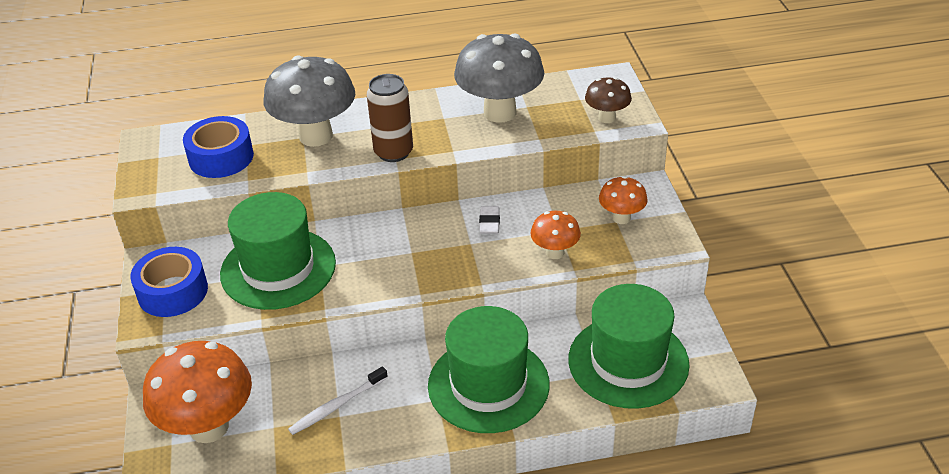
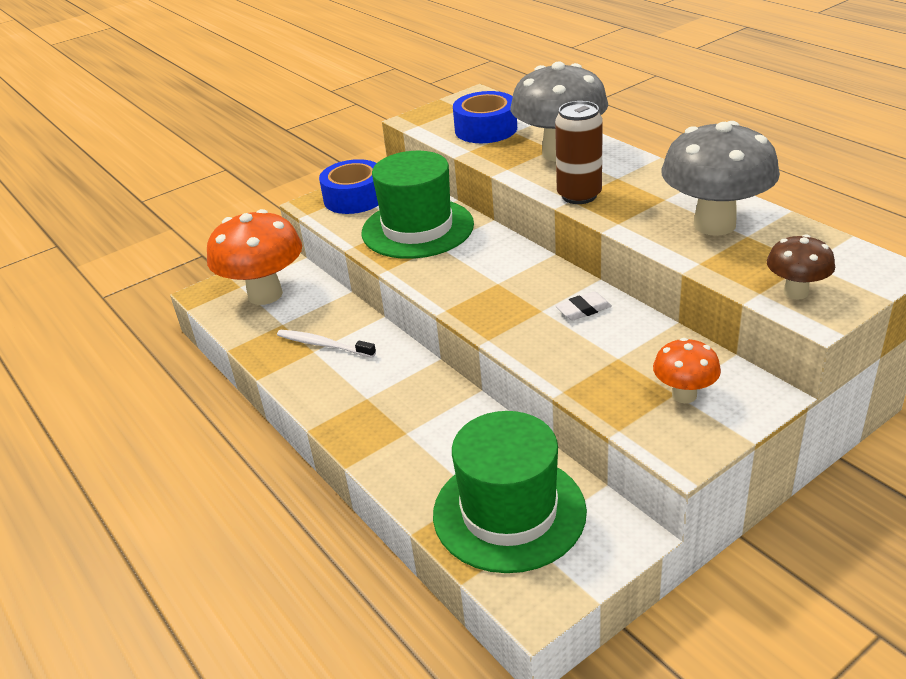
camera: 65 degrees right, 5 degrees down
green hat [428,306,550,433] -> none
orange mushroom [530,211,581,259] -> none

